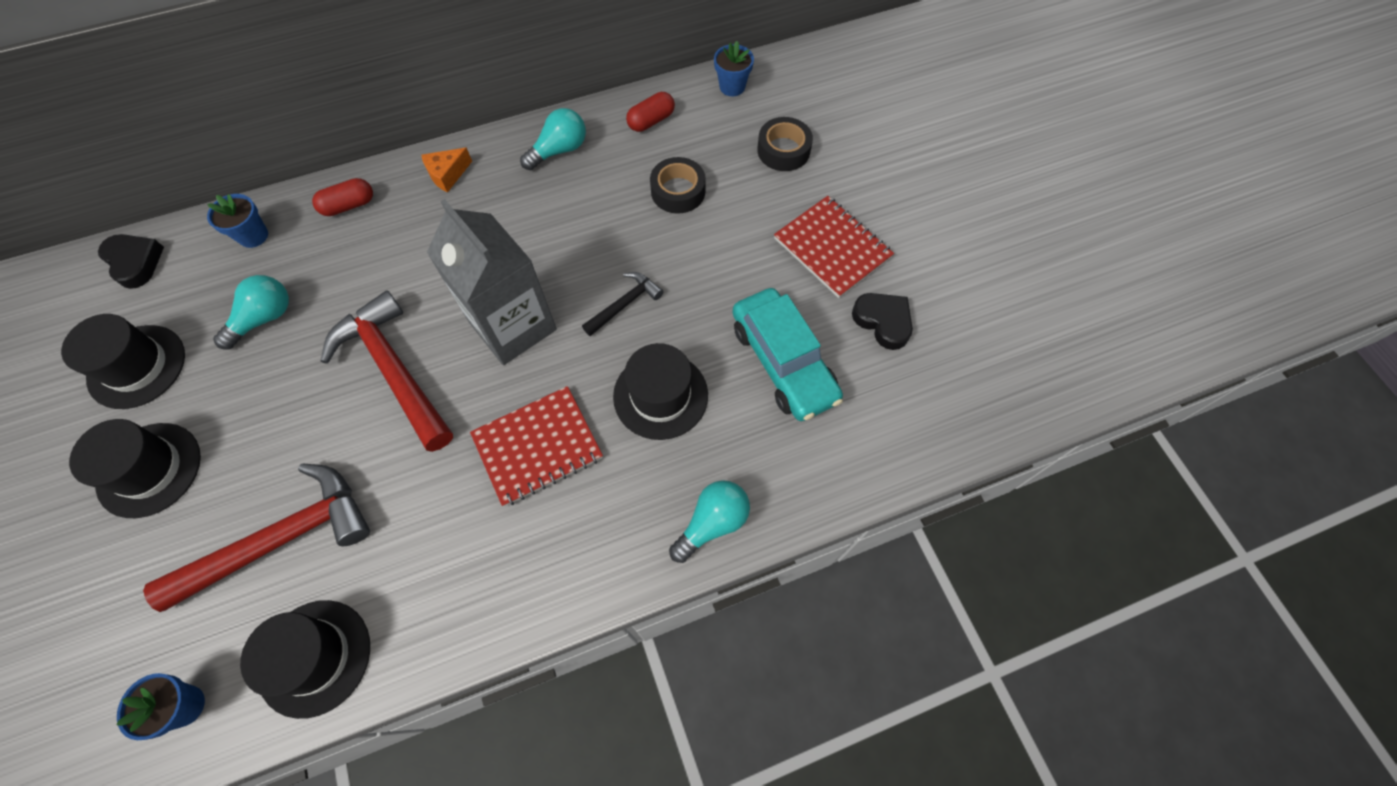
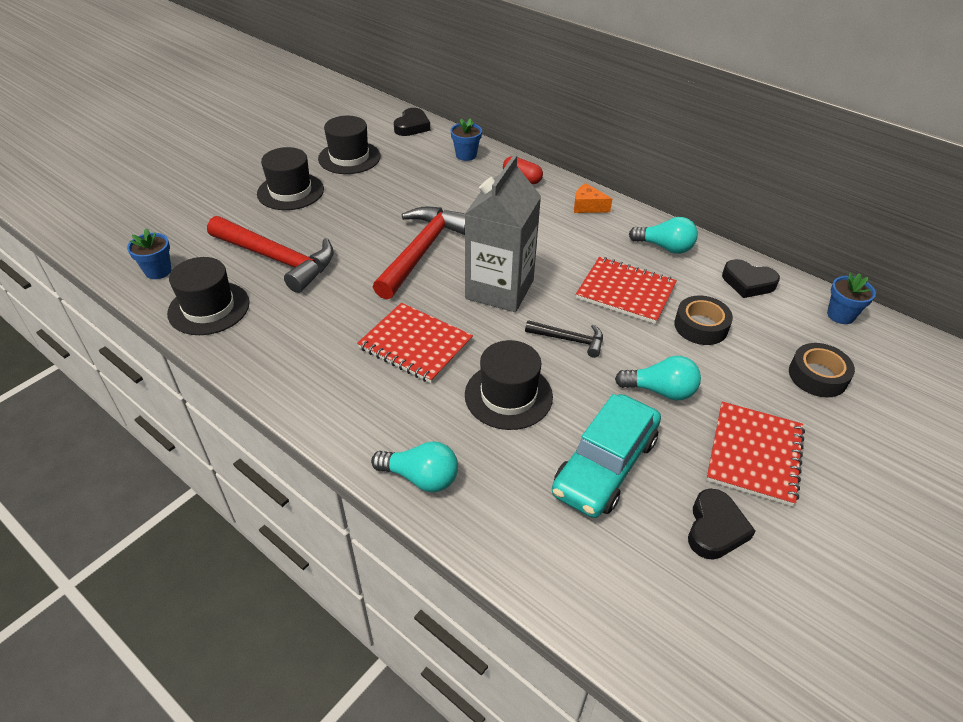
camera: 60 degrees right, 20 degrees down
turquoise light bulb [213,275,289,349] -> turquoise light bulb moved to [615,356,701,400]
red capsule [626,92,675,132] -> black heart [722,259,780,298]
none -> red notebook [576,257,677,324]

